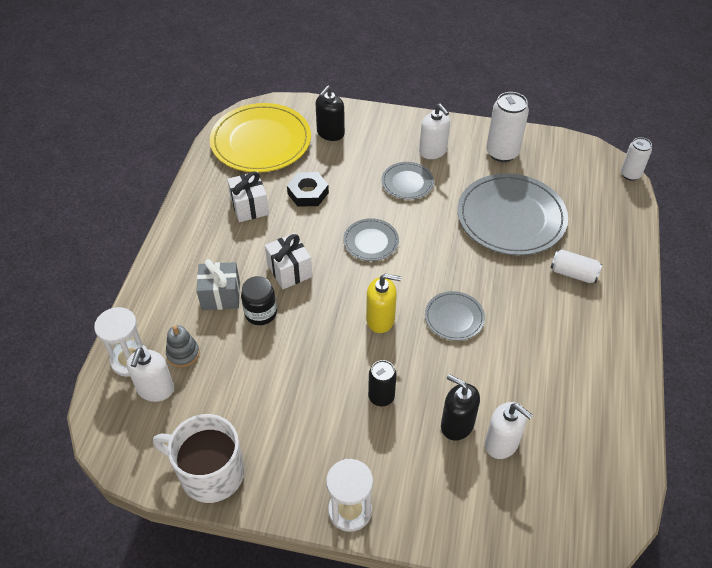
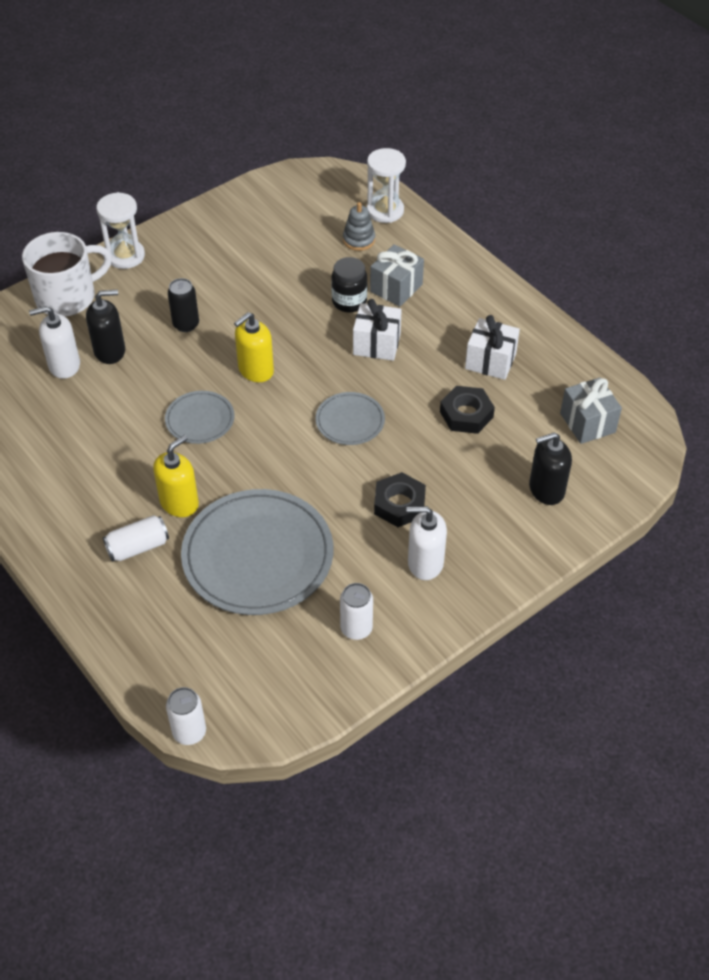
camera: 130 degrees right, 0 degrees up
white soap dispenser [127,347,174,402] -> none
white mug [153,414,244,503] -> white mug moved to [22,232,112,317]
yellow plate [210,103,311,173] -> grey gift [560,378,622,444]
black soap dispenser [315,85,345,141] -> black soap dispenser turned 90 degrees counterclockwise [529,432,572,505]
grey plate [382,162,434,200] -> black nut [374,472,426,527]
white can [486,92,529,162] -> white can [340,583,373,640], size x0.62
none -> yellow soap dispenser [153,435,199,517]

